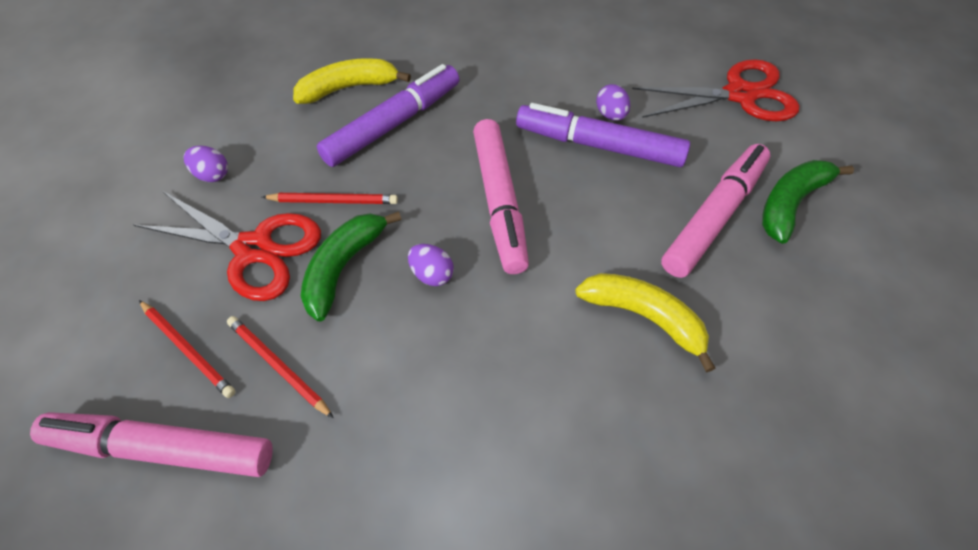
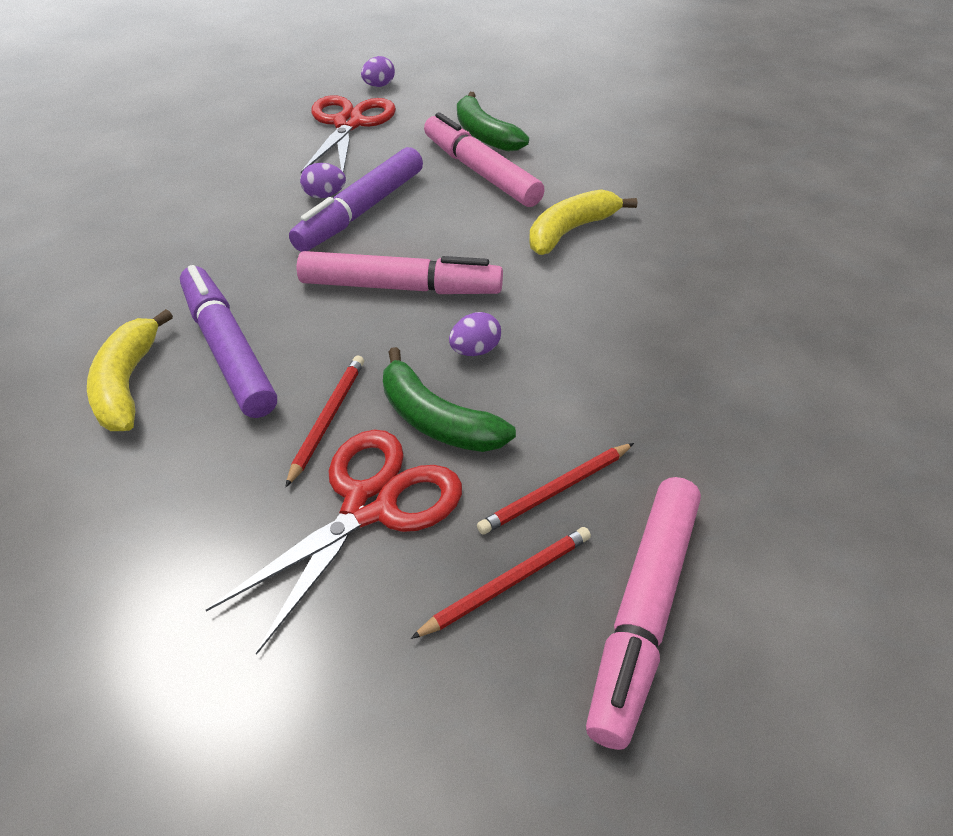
camera: 75 degrees left, 10 degrees down
purple egg [184,146,228,182] -> purple egg moved to [361,56,395,87]

